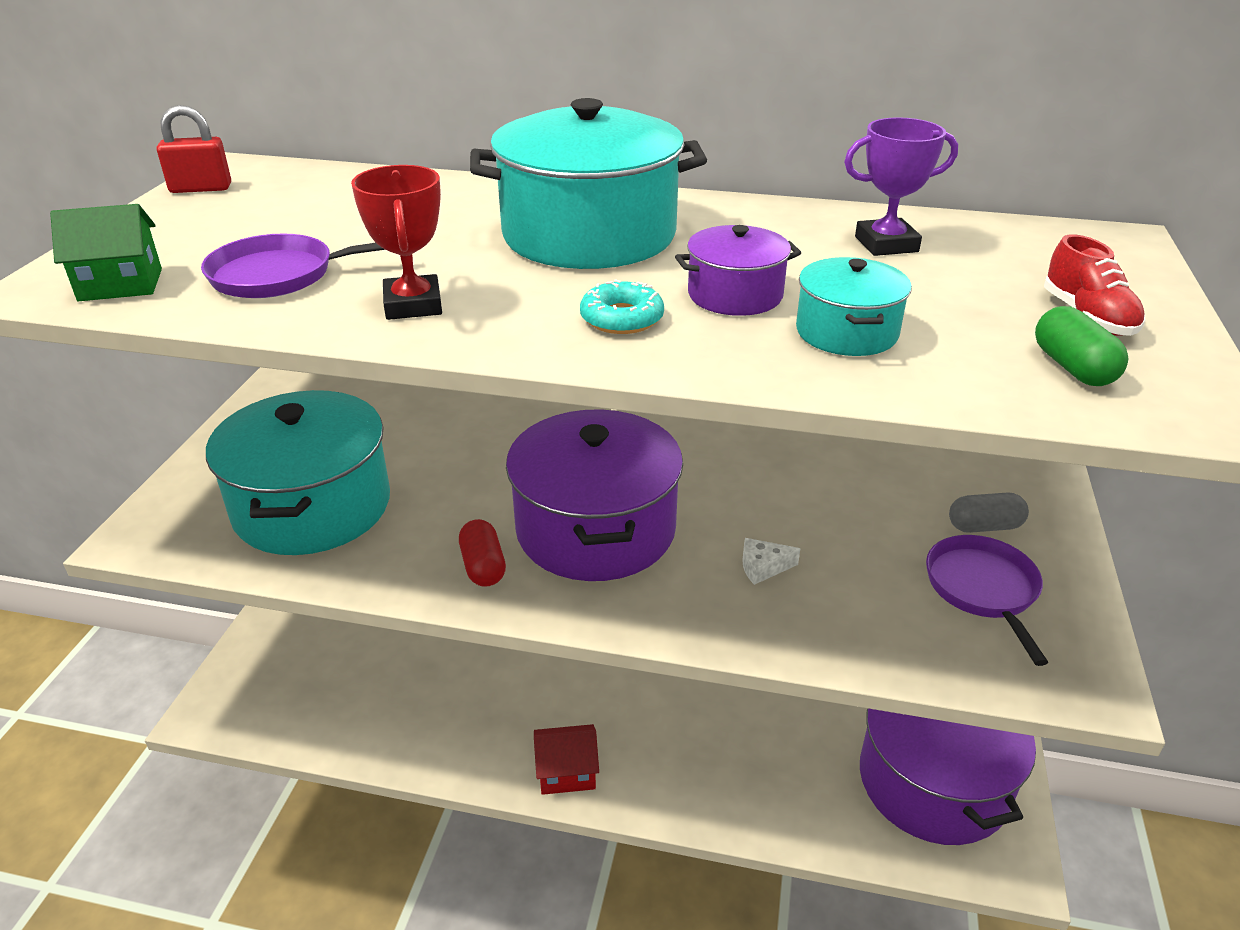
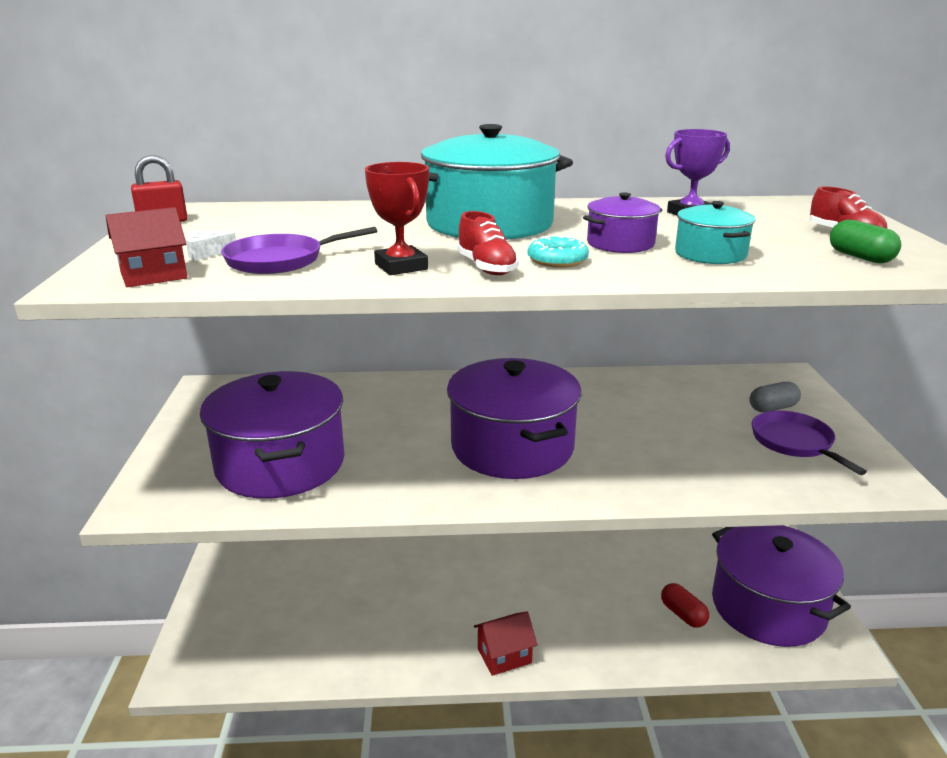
camera: 15 degrees left, 10 degrees down
green house [50,204,162,301] -> red house [106,207,187,287]
turquoise pot [206,390,390,555] -> purple pot [200,371,345,499]
red capsule [459,519,506,587] -> red capsule moved to [661,583,709,628]
white cheese [742,538,801,585] -> white cheese moved to [185,231,236,261]
none -> red shoe [457,211,519,275]

